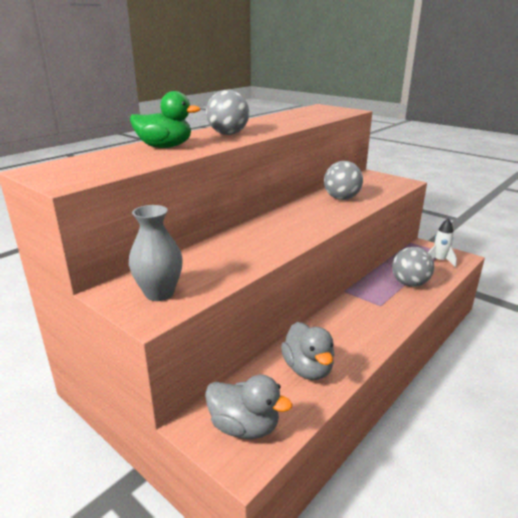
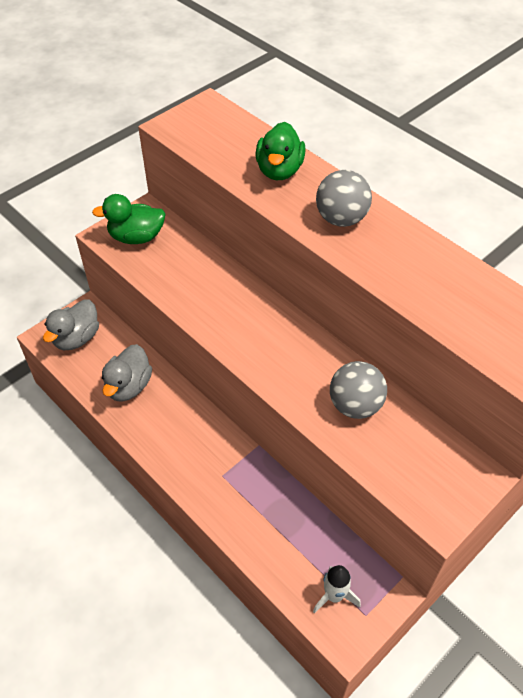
camera: 95 degrees right, 25 degrees up
grey vase [129,205,183,301] -> green duck [92,194,166,244]
grey duck [281,322,334,380] -> grey duck turned 60 degrees counterclockwise [102,344,152,402]
grey ball [392,247,434,287] -> none

